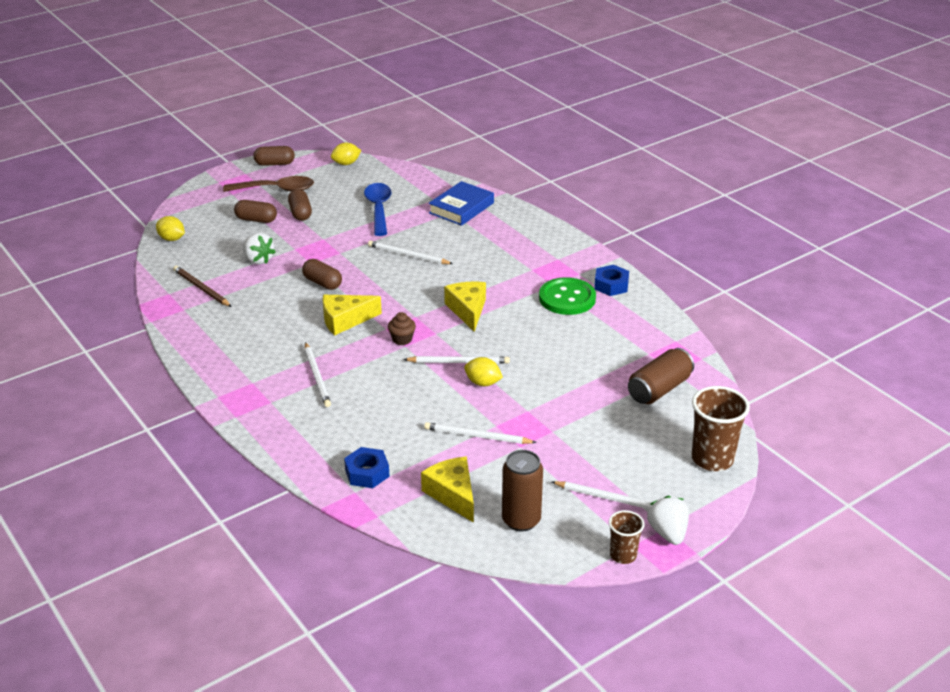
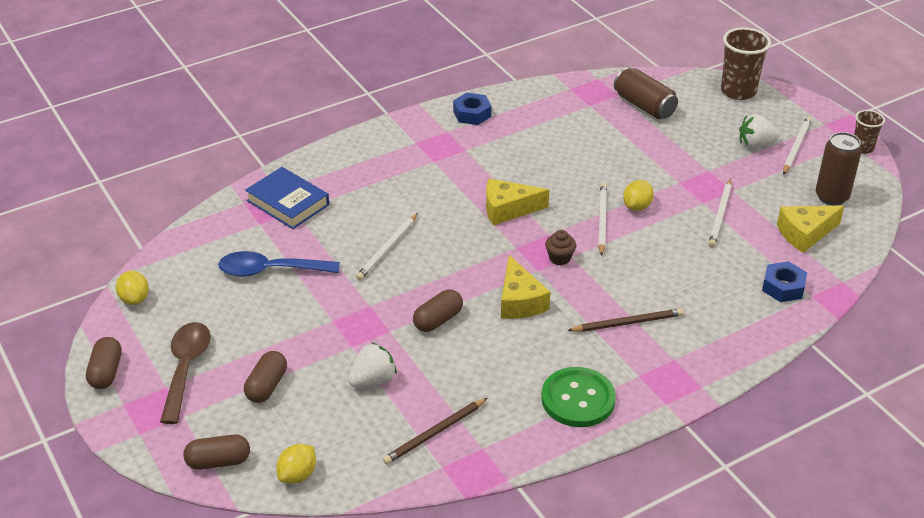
camera: 85 degrees left, 5 degrees up
brown capsule [288,189,312,221] -> brown capsule moved to [183,434,250,470]
white pencil [305,342,331,407] -> brown pencil [567,308,684,332]
green button [539,277,596,315] -> green button moved to [541,367,616,427]
white strawberry [647,496,689,545] -> white strawberry moved to [739,114,780,149]

